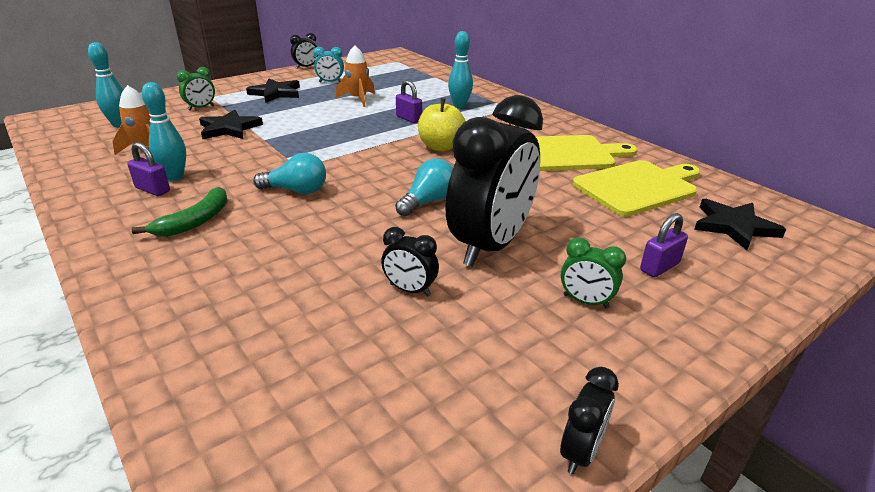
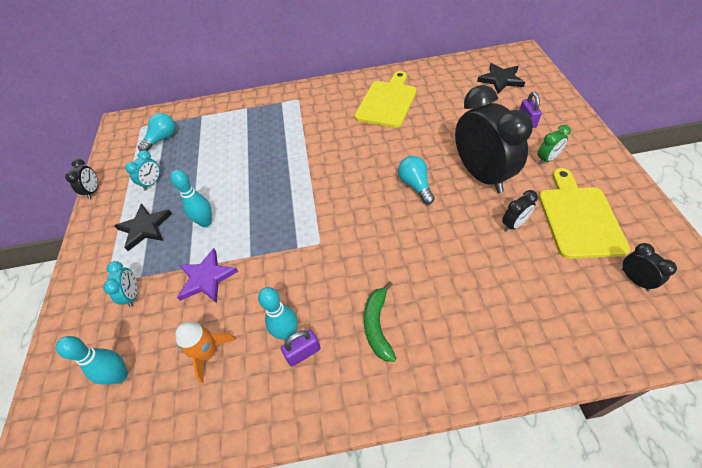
camera: 55 degrees left, 20 degrees up
green banana [131,187,228,237] -> green banana turned 150 degrees counterclockwise [364,282,396,362]
green clock [177,67,215,111] -> turquoise clock [103,261,138,307]
black star [199,110,263,139] -> purple star [177,248,239,303]
turquoise light bulb [253,153,326,194] -> turquoise light bulb moved to [138,113,175,152]
orange rocket [336,45,375,107] -> none
purple padlock [396,80,422,123] -> none
yellow apple [418,98,466,151] -> none
turquoise bowling pin [448,31,473,108] -> turquoise bowling pin moved to [171,170,212,227]
black clock [560,367,619,474] -> black clock moved to [622,243,677,291]
yellow cutting board [572,160,700,216] -> yellow cutting board moved to [539,168,630,259]

